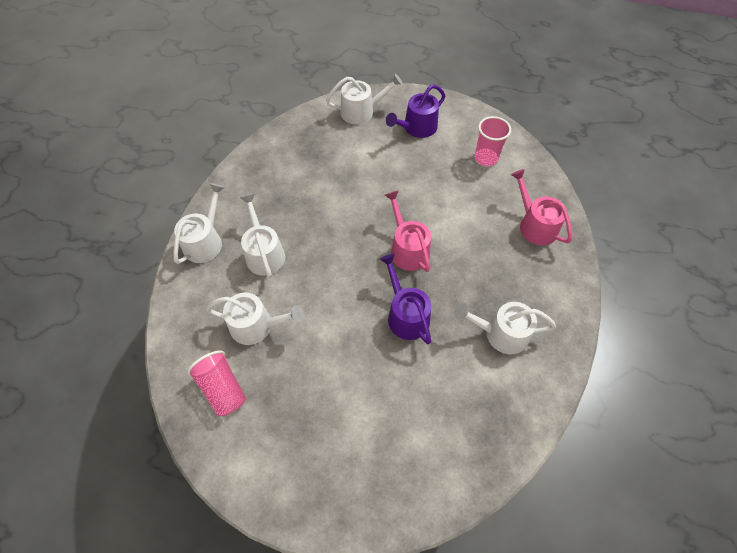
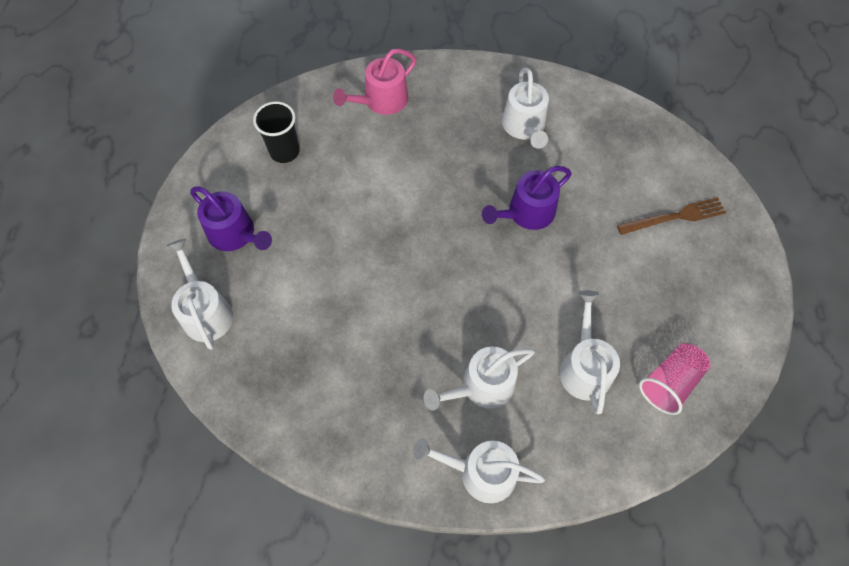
camera: 100 degrees left, 5 degrees up
pink watering can [385,190,431,272] -> none
pink cup [475,116,511,166] -> black cup [253,102,300,163]
none -> brown fork [617,197,726,235]

